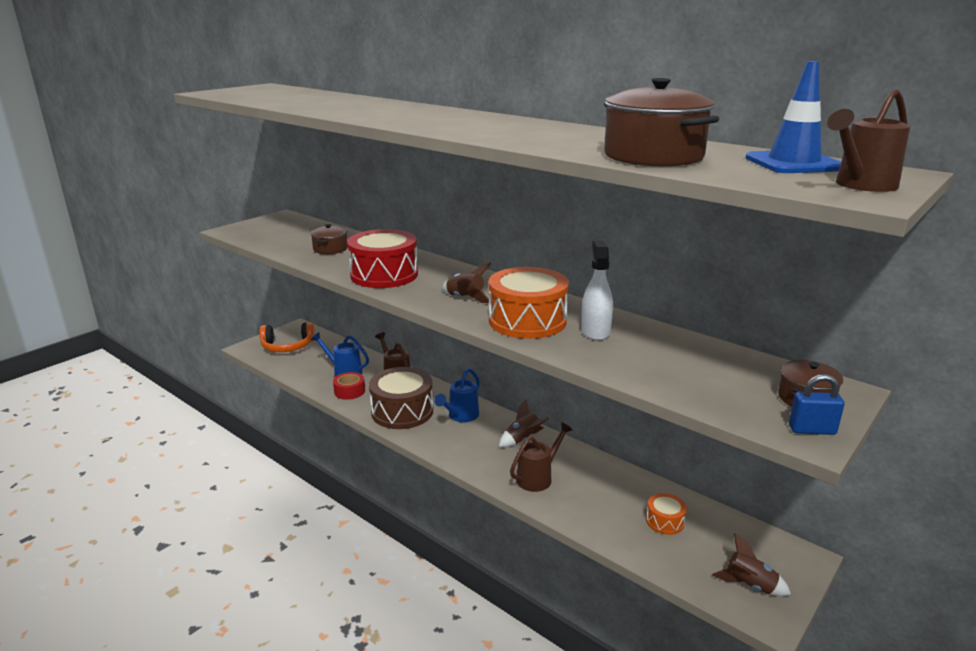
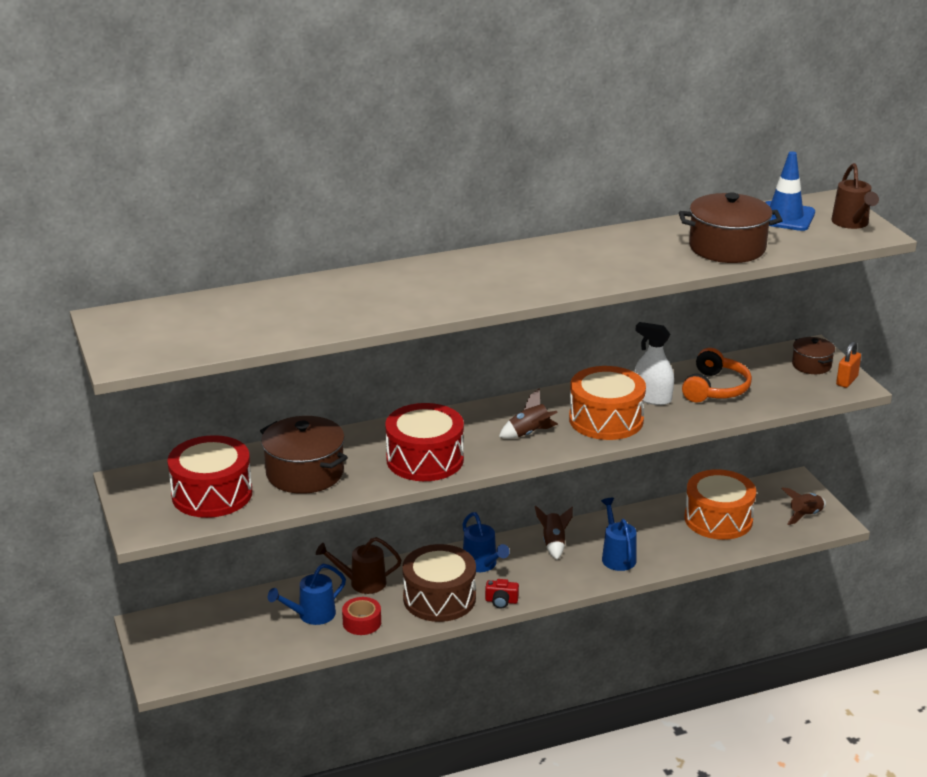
camera: 60 degrees left, 5 degrees up
orange headphones [260,322,315,352] -> orange headphones moved to [682,348,752,403]
brown pot [310,224,348,254] -> brown pot [260,416,348,494], size x1.78
brown watering can [510,422,573,492] -> blue watering can [601,498,636,571]
orange drum [646,493,687,535] -> orange drum [685,469,756,540], size x2.08
blue padlock [789,374,845,435] -> orange padlock [836,341,861,388]
none -> red drum [167,435,252,518]
none -> red camera [485,579,519,609]

